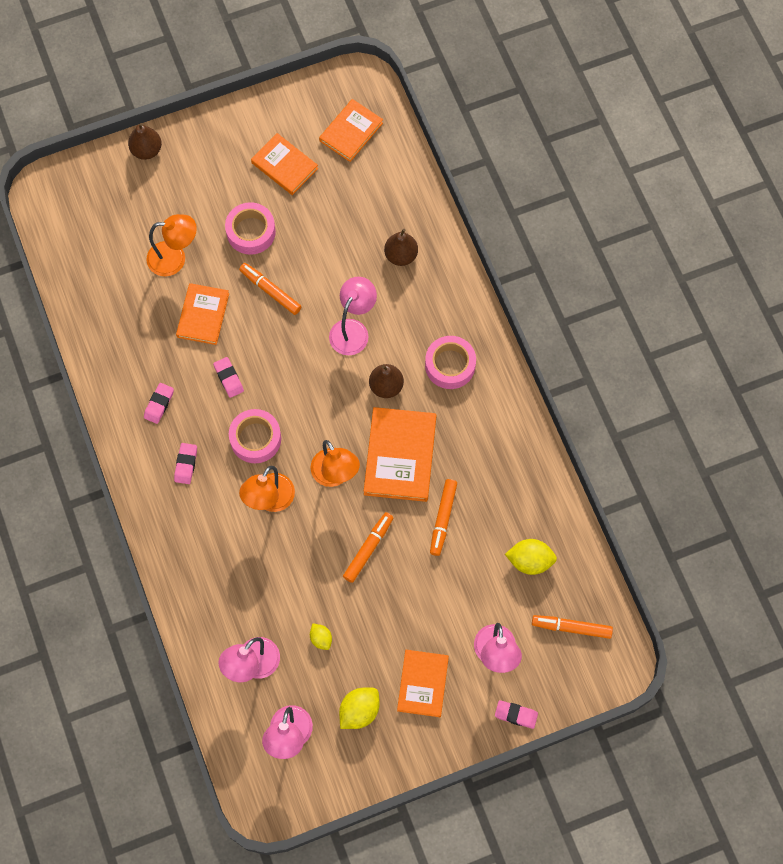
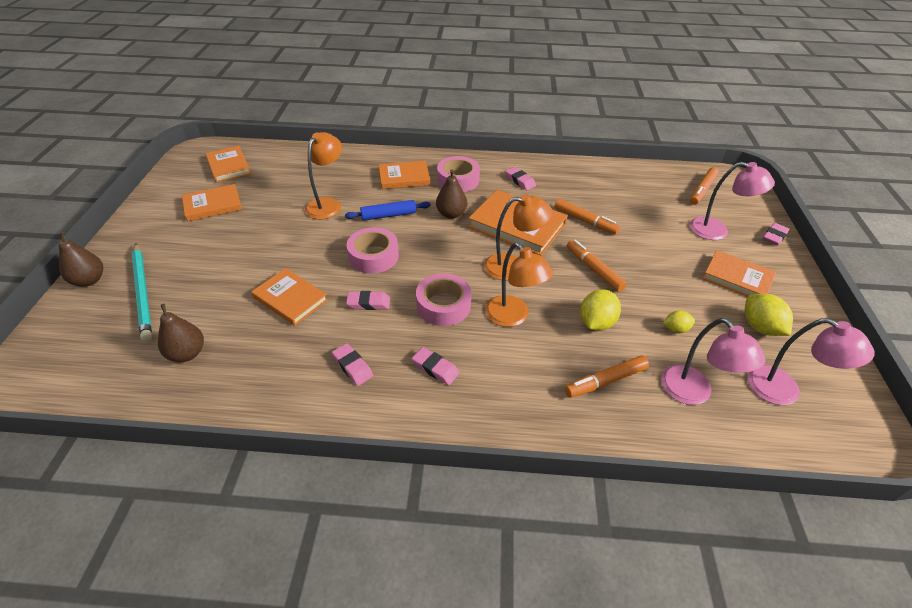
camera: 65 degrees left, 25 degrees down
orange lamp [146,214,197,276] -> orange lamp moved to [305,132,342,219]
pink tape [225,202,276,255] -> pink tape moved to [346,227,399,274]
orange marker [239,263,302,315] -> orange marker moved to [565,355,649,398]
pink lamp [329,277,377,355] -> blue rolling pin [345,200,431,221]
brown pear [384,229,418,266] -> brown pear moved to [158,304,204,362]
yellow lemon [505,539,557,575] -> yellow lemon moved to [580,289,621,331]
none -> turquoise pencil [132,243,152,341]
none -> orange book [379,161,430,189]
none -> pink eraser [505,167,536,190]

